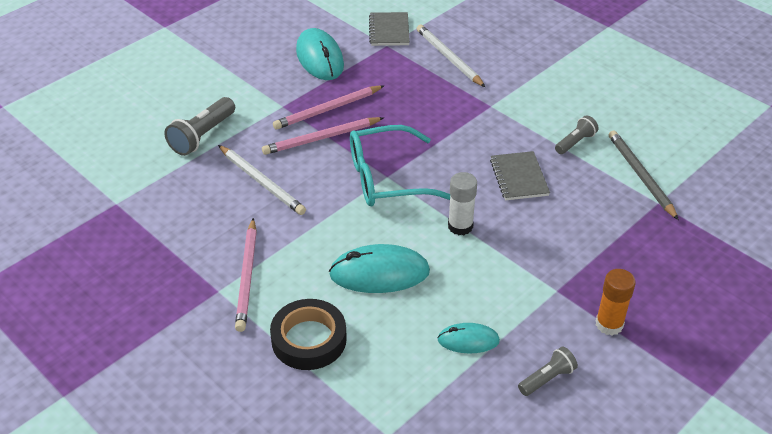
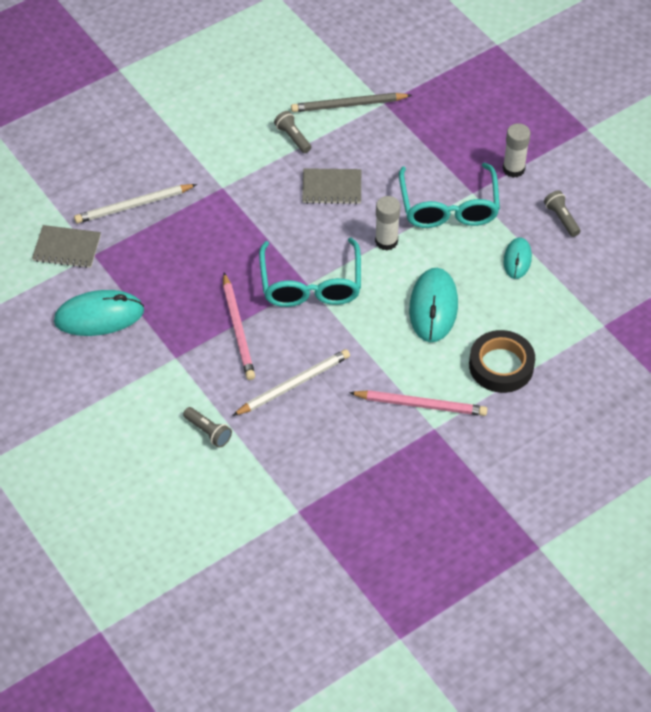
camera: 80 degrees left, 10 degrees up
grey flashlight [164,97,235,156] -> grey flashlight [183,407,232,448], size x0.61
pink pencil [273,85,385,130] -> none
orange glue stick [596,269,636,335] -> white glue stick [503,123,531,178]
none -> turquoise glasses [399,163,500,228]

